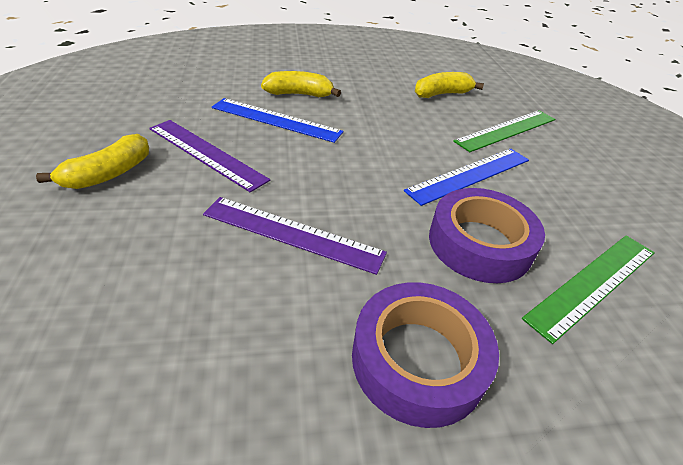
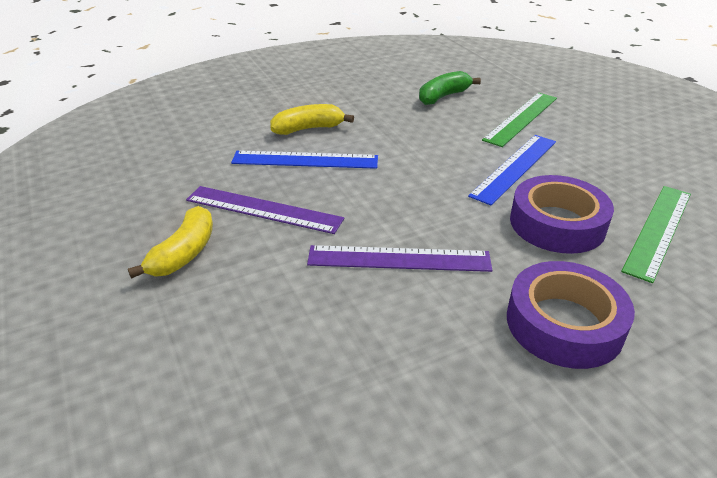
camera: 15 degrees left, 5 degrees down
yellow banana [415,72,484,98] -> green banana [419,71,481,105]

